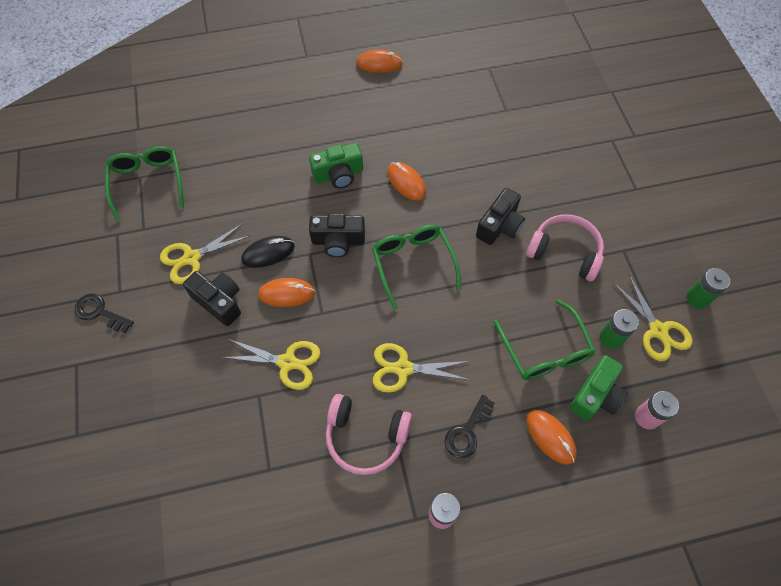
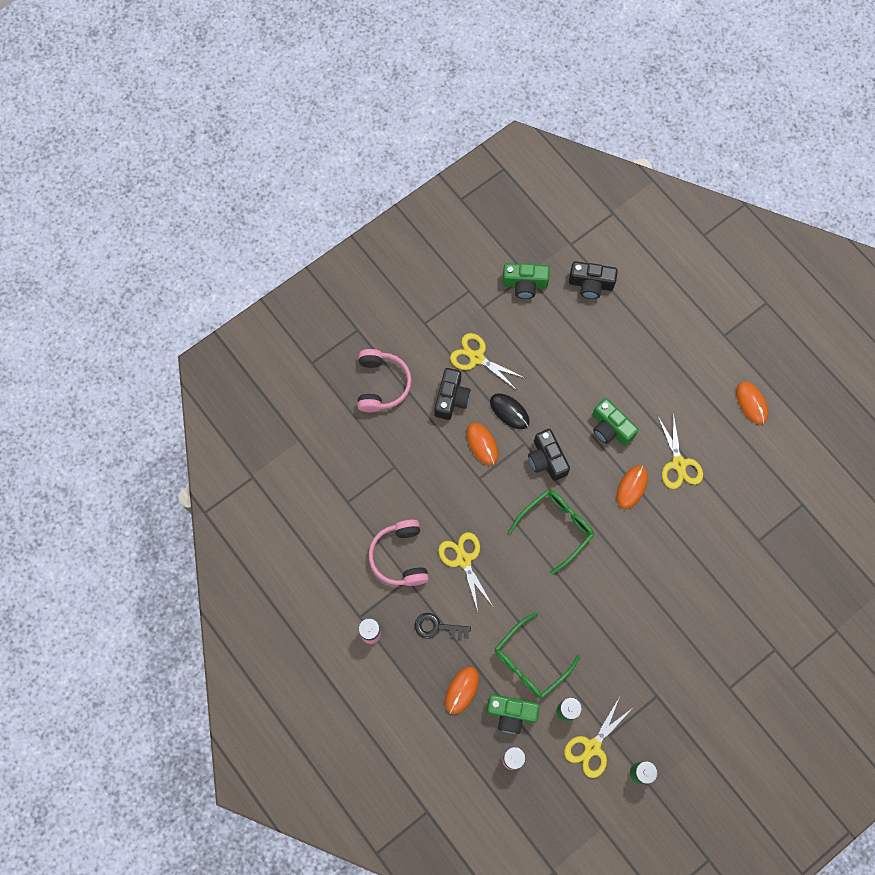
camera: 65 degrees right, 10 degrees up
black key [75,294,134,333] -> none
green glasses [105,146,184,221] -> green camera [502,263,550,299]
yellow scissors [221,339,321,390] -> yellow scissors moved to [657,413,703,489]
black camera [476,188,525,245] -> black camera moved to [569,261,618,299]
pink headphones [526,214,604,281] -> pink headphones moved to [357,349,412,412]

